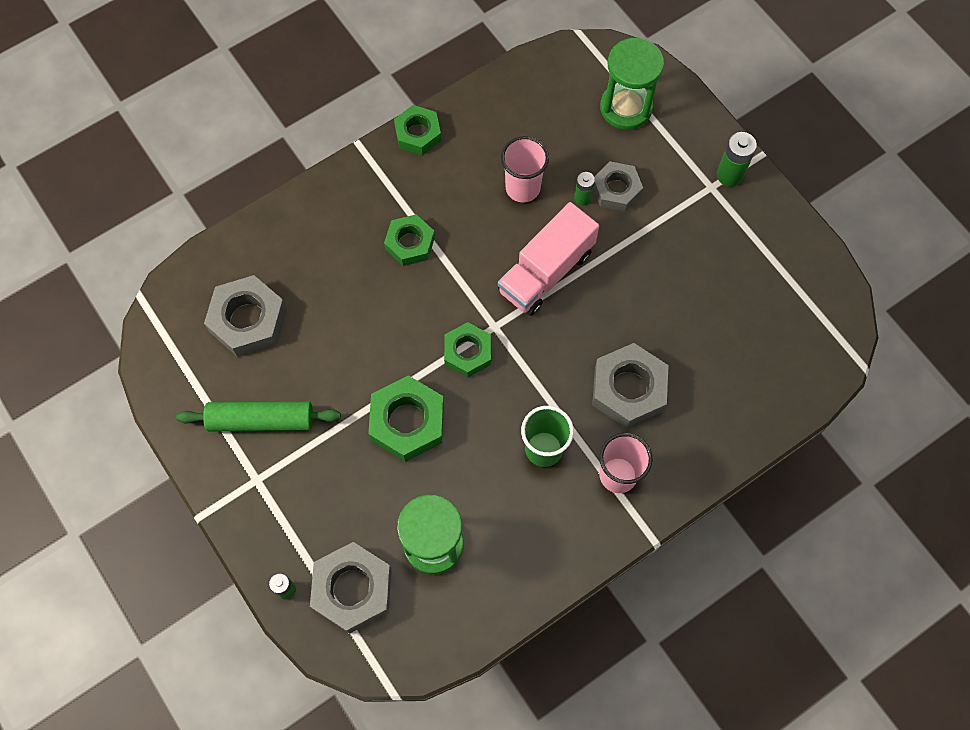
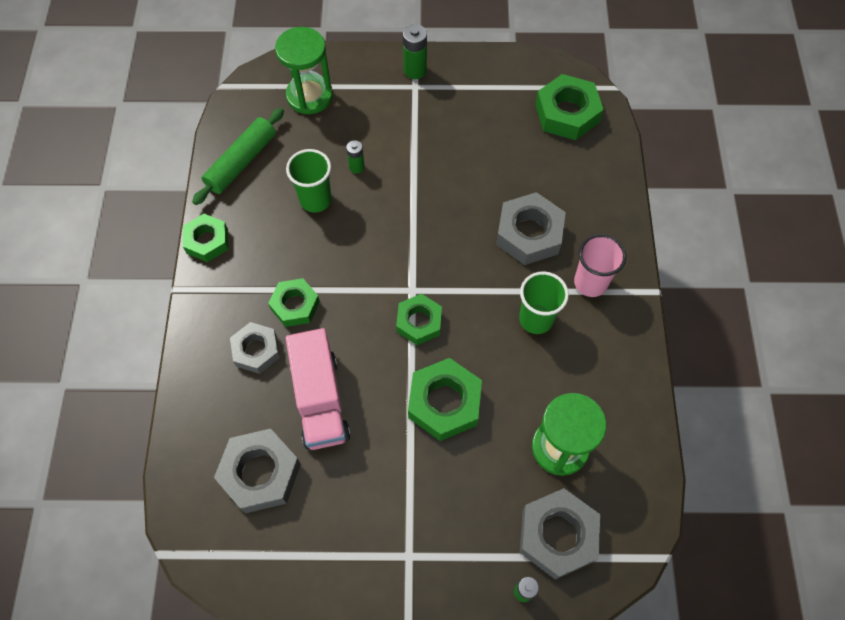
camera: 55 degrees left, 5 degrees down
green rolling pin [176,401,341,431] -> green rolling pin moved to [192,108,284,205]
pink truck [498,202,599,316] -> pink truck moved to [285,328,351,450]
pink cup [501,136,549,203] -> green cup [286,149,332,212]
grey nut [593,161,643,211] -> grey nut moved to [230,322,280,374]
none -> green nut [535,74,604,140]

